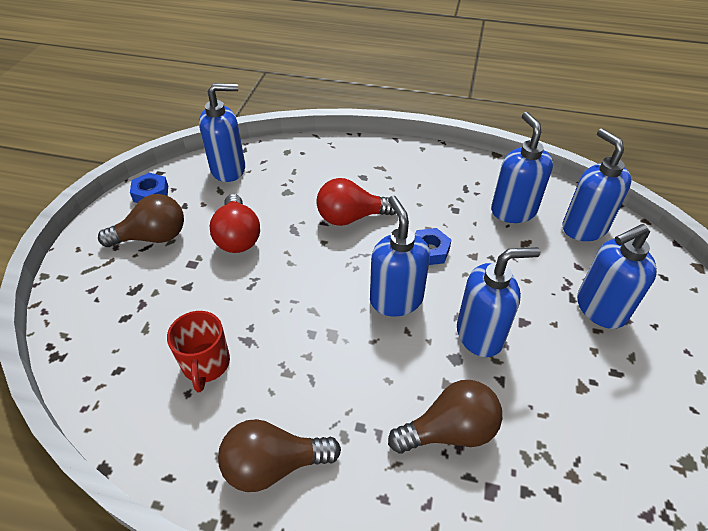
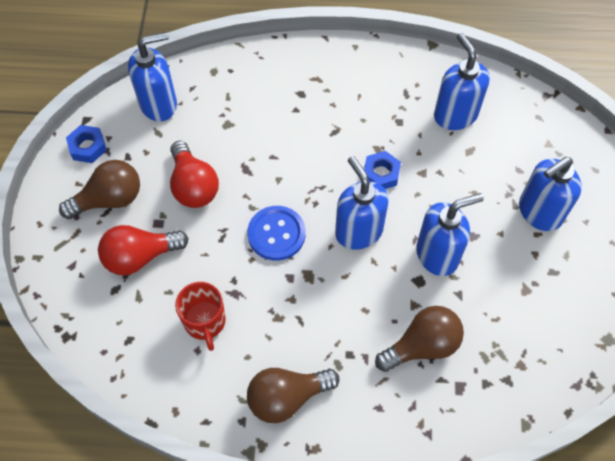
camera: 10 degrees left, 15 degrees up
red light bulb [317,178,395,226] -> red light bulb moved to [98,225,189,275]
blue soap dispenser [563,129,632,241] -> none
none -> blue button [247,206,305,261]

